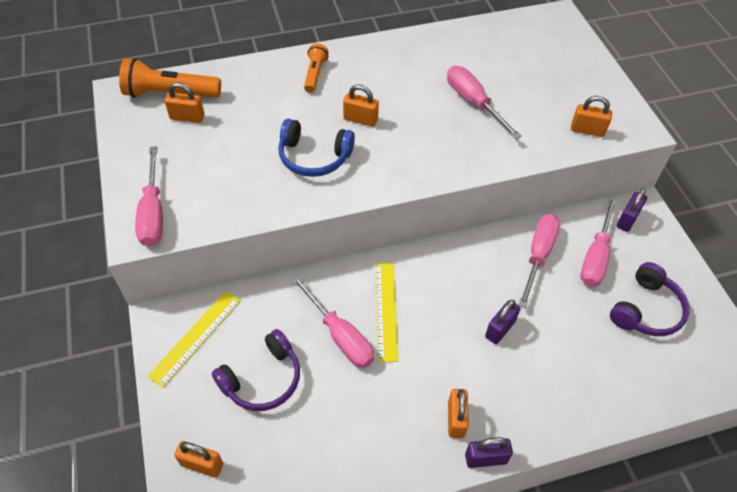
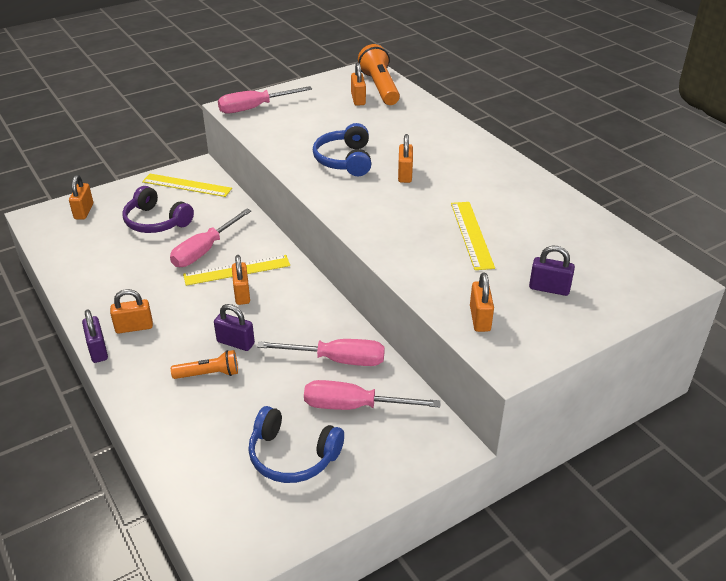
camera: 75 degrees right, 15 degrees down
orange flashlight [304,43,328,93] -> orange flashlight moved to [171,350,238,379]
pink screwdriver [447,66,521,139] -> yellow ruler [451,202,495,270]
purple headphones [610,262,689,336] -> blue headphones [248,406,344,483]
purple padlock [617,188,647,232] -> purple padlock moved to [529,246,575,296]
none -> orange padlock [232,255,250,305]

